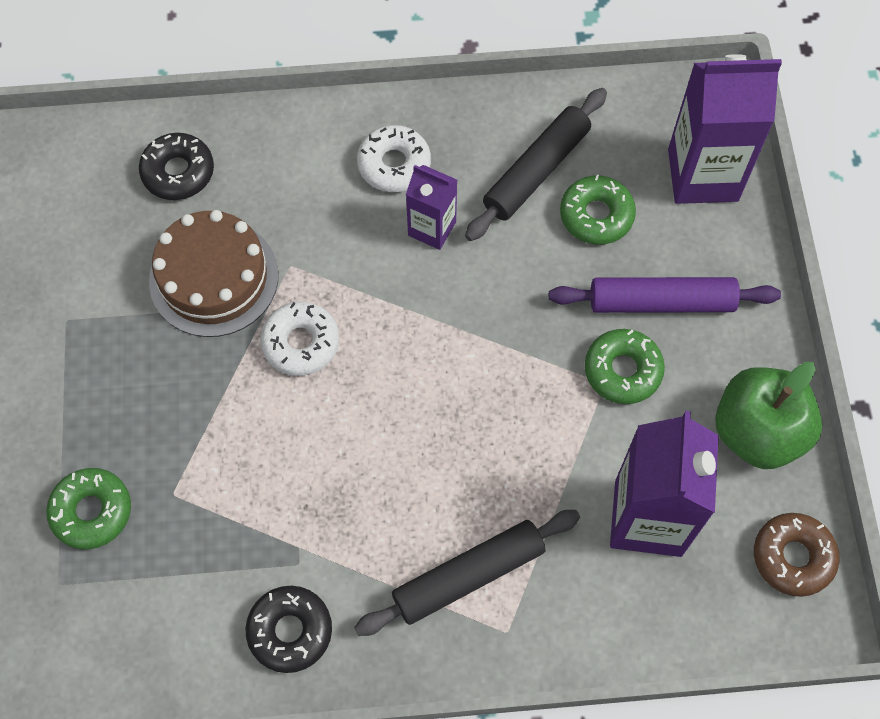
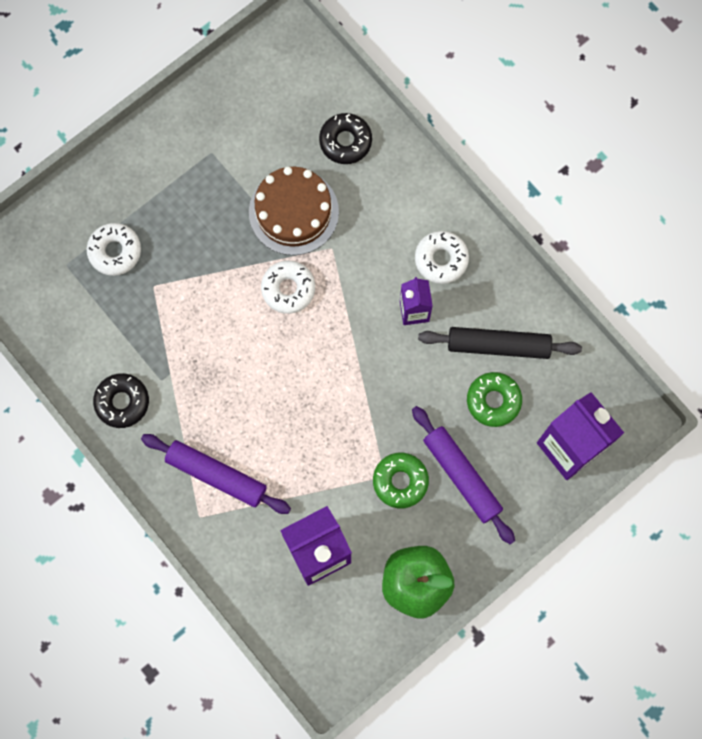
camera: 55 degrees right, 10 degrees up
green donut [46,468,131,549] -> white donut [87,223,141,276]
black rolling pin [354,510,580,636] -> purple rolling pin [141,434,291,514]
brown donut [754,513,839,597] -> none

